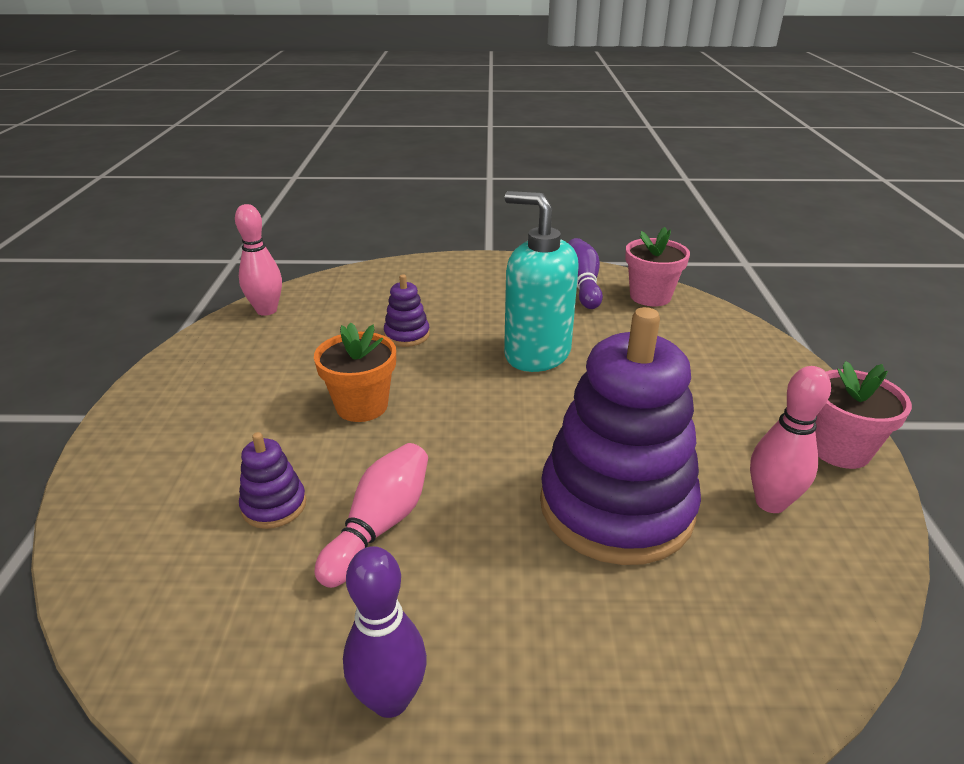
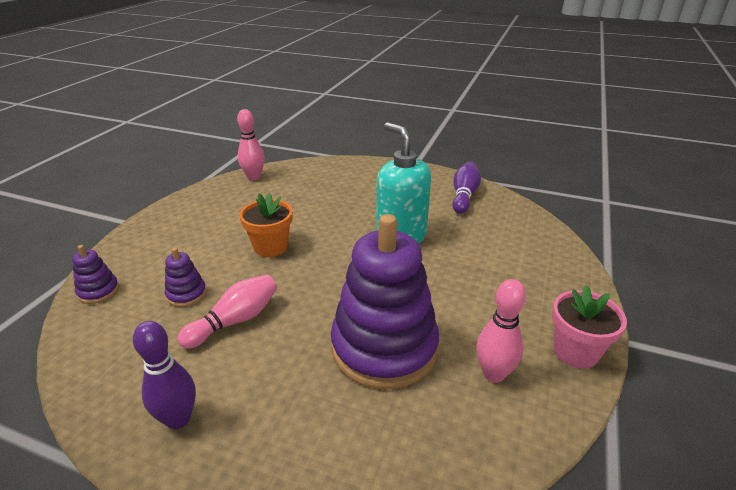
camera: 20 degrees right, 0 degrees up
purple stacking toy [384,274,430,347] -> purple stacking toy moved to [72,245,119,304]
pink flower pot [625,227,690,306] -> none

